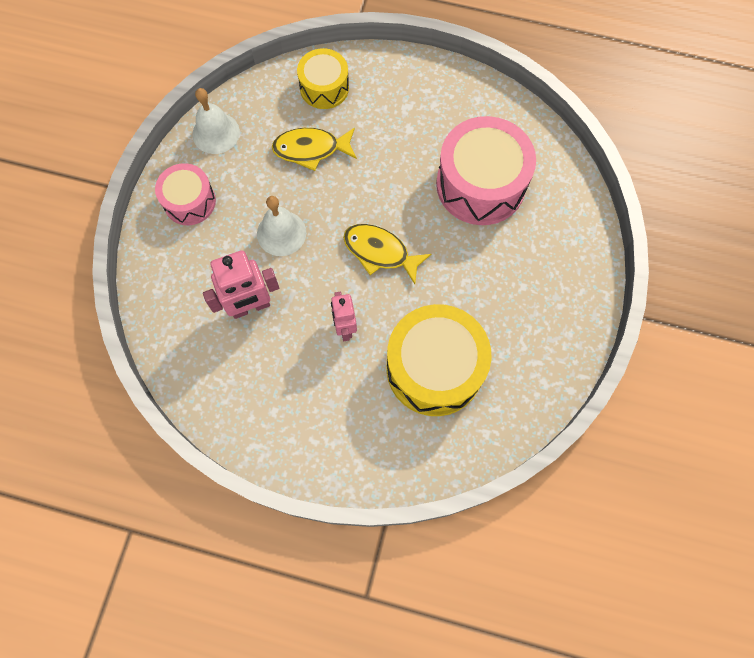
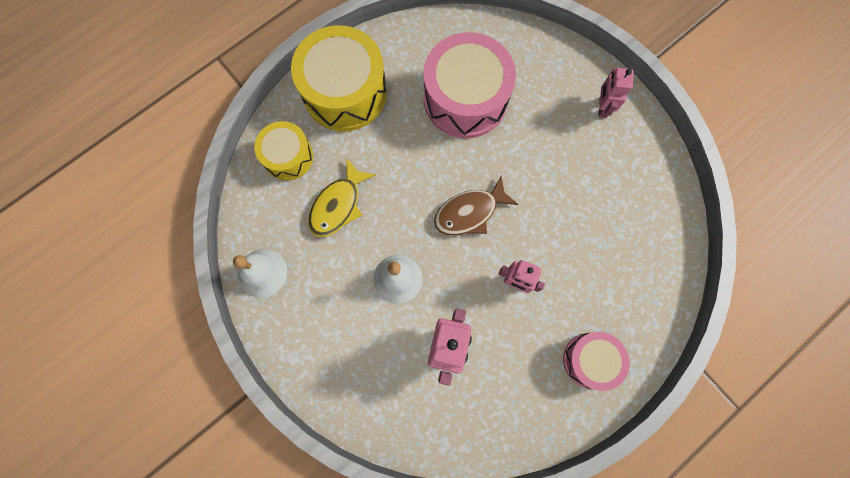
camera: 55 degrees left, 5 degrees up
pink drum [155,163,216,225] -> pink drum moved to [563,332,630,391]
yellow fish [343,224,431,284] -> brown fish [434,175,519,235]
yellow drum [386,304,491,416] -> yellow drum moved to [291,25,387,131]
none -> pink robot [598,68,634,118]

